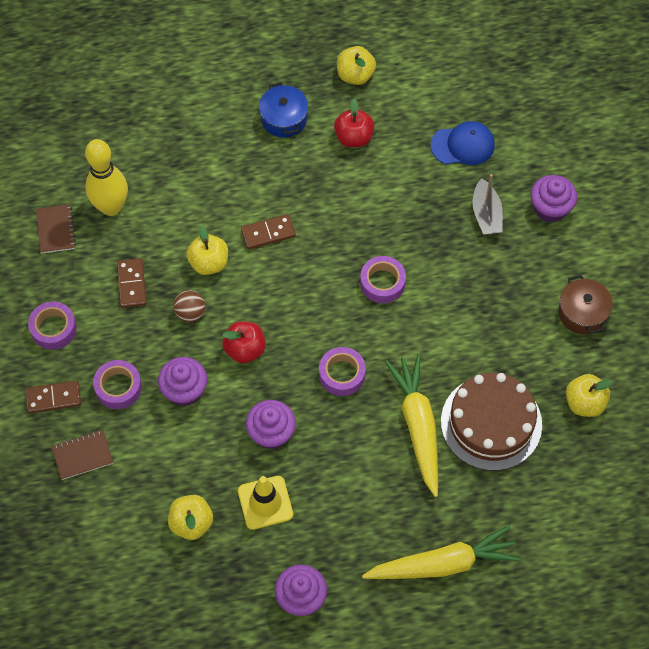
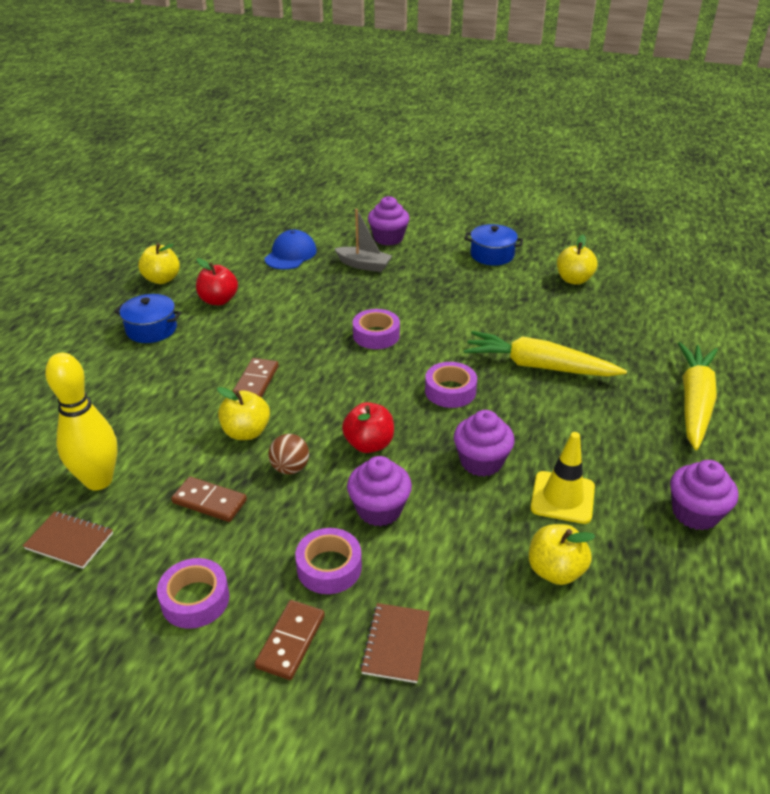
camera: 60 degrees left, 25 degrees down
brown cake [441,373,542,471] -> none
brown pot [558,275,613,334] -> blue pot [464,224,523,266]

